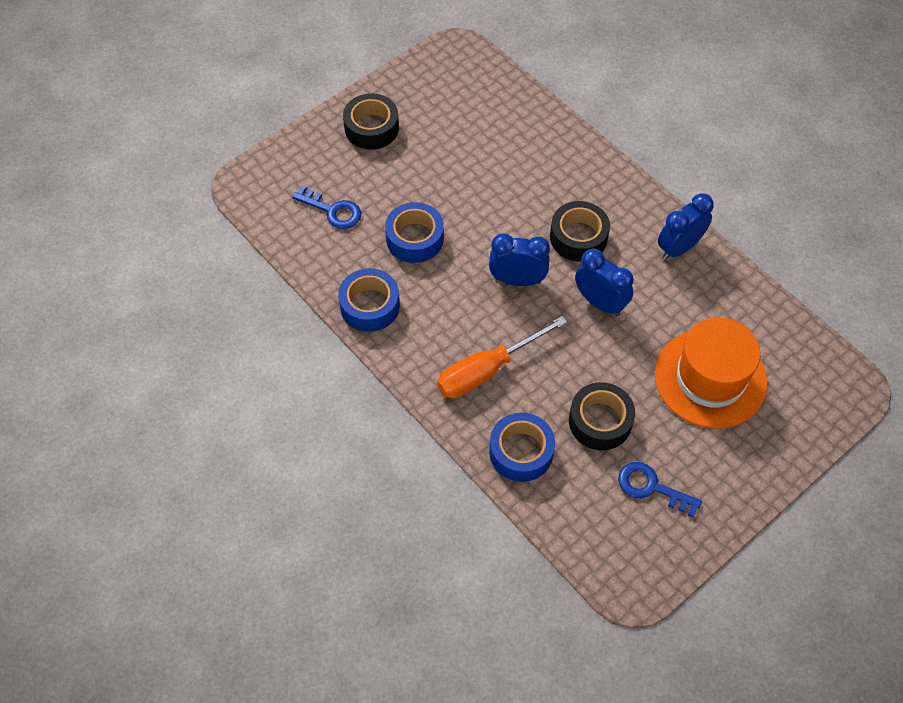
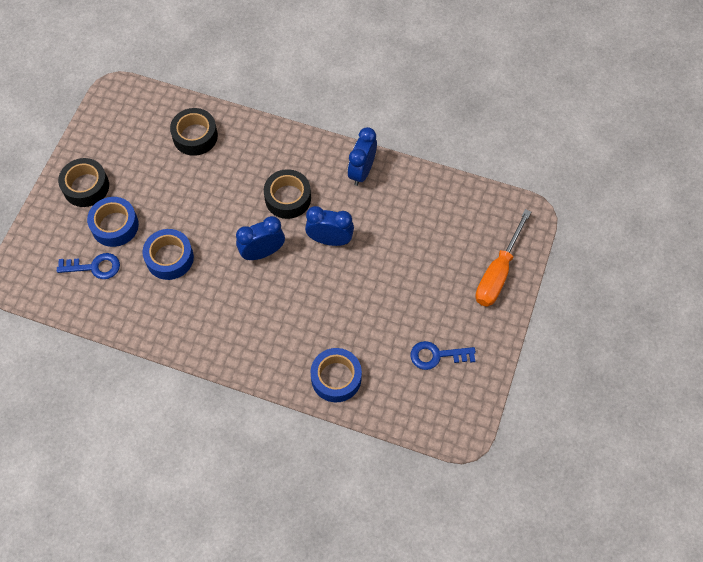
camera: 30 degrees left, 5 degrees up
blue tape [338,268,400,332] -> blue tape moved to [87,197,139,247]
orange screwdriver [437,316,567,398] -> orange screwdriver moved to [475,209,531,307]
black tape [569,382,635,450] -> black tape moved to [170,108,218,156]
orange hat [655,318,768,429] -> none

